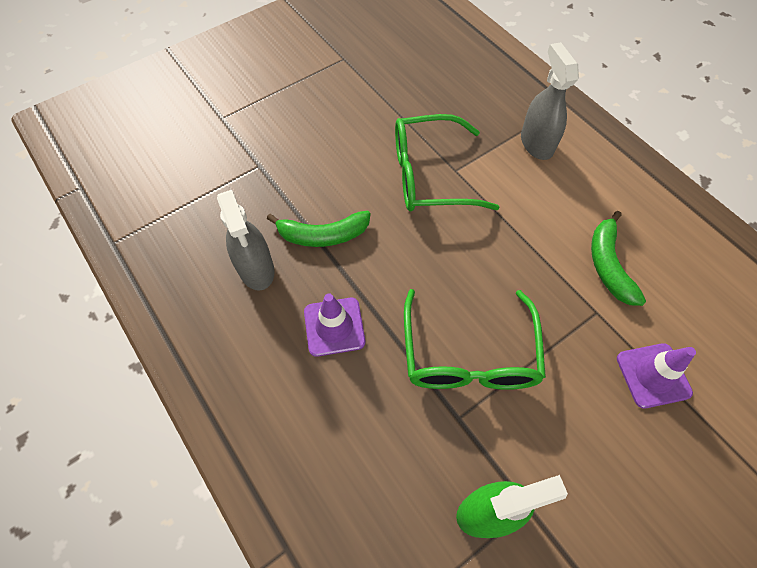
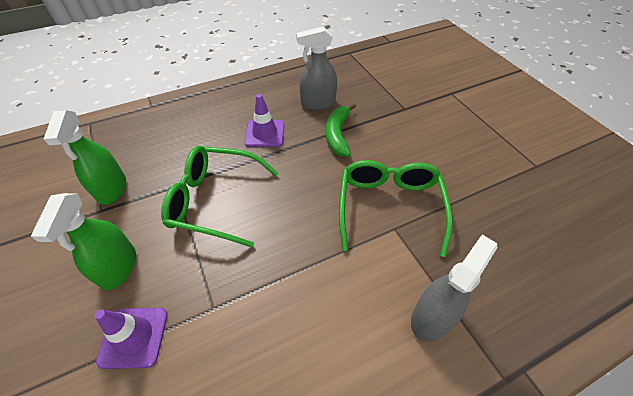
camera: 100 degrees right, 10 degrees down
grey spray bottle [521,42,579,160] -> grey spray bottle turned 45 degrees counterclockwise [411,234,497,342]
green banana [591,211,646,306] -> none
none -> green spray bottle [31,193,136,290]

